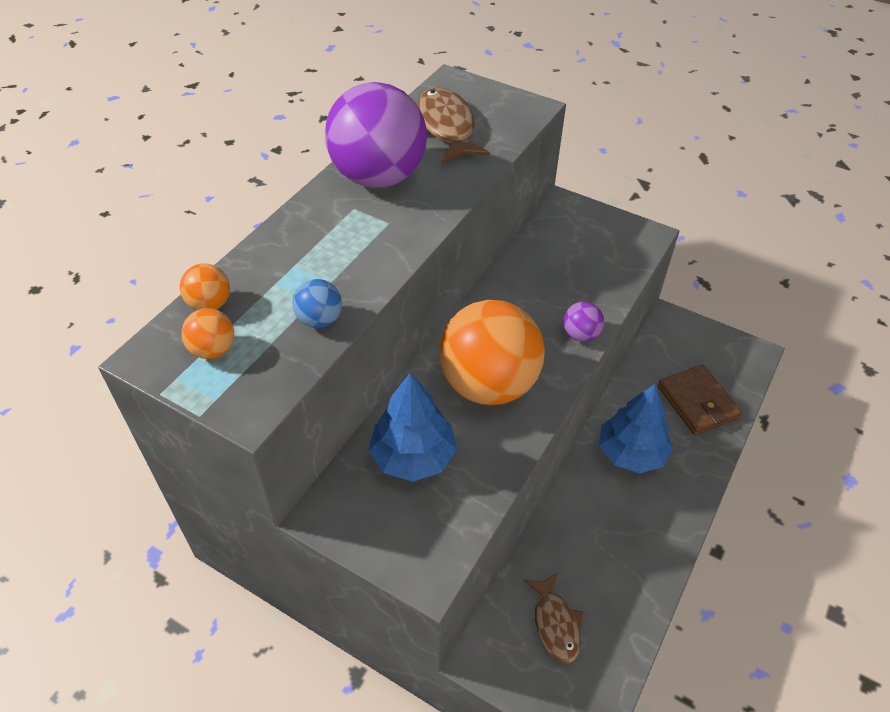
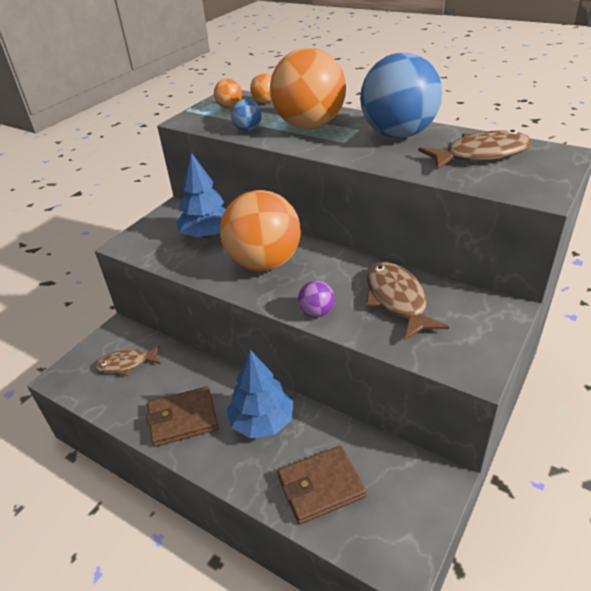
camera: 95 degrees right, 10 degrees down
purple ball [325,82,427,188] -> blue ball [360,53,442,138]
none -> brown wallet [146,386,218,447]
none -> orange ball [270,48,346,129]
none -> brown fish [366,262,449,341]

